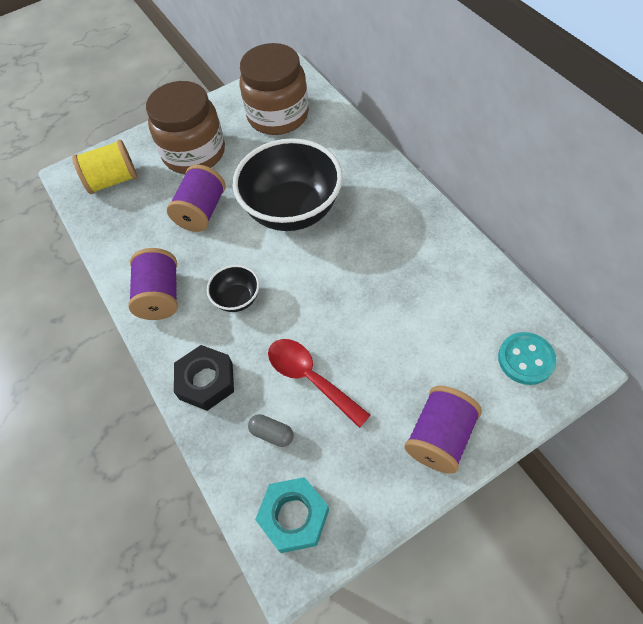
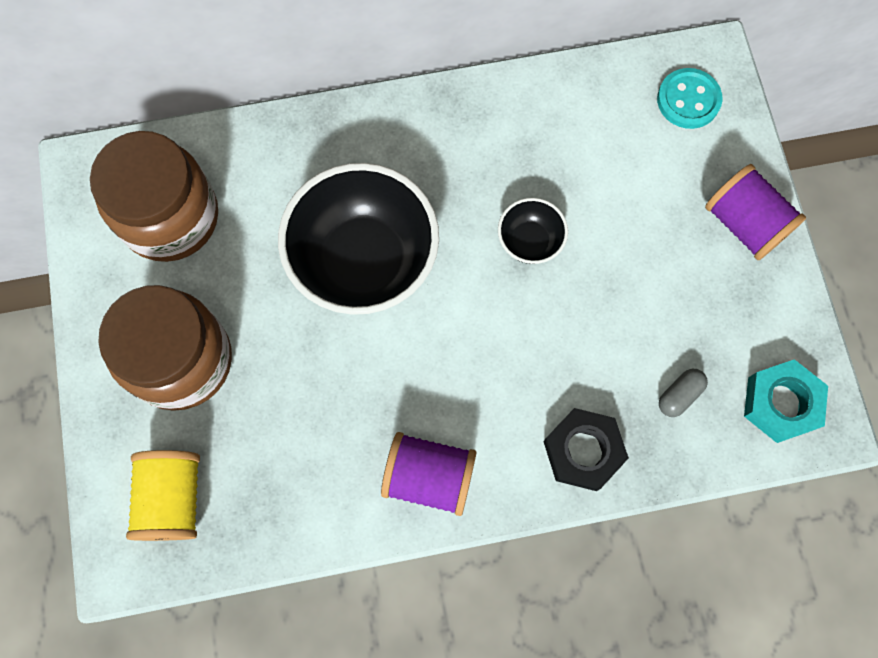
camera: 75 degrees left, 15 degrees up
purple spool [167,165,226,232] -> none
black bowl [207,265,260,312] -> black bowl moved to [498,198,568,264]
red spoon [268,339,371,428] -> none

